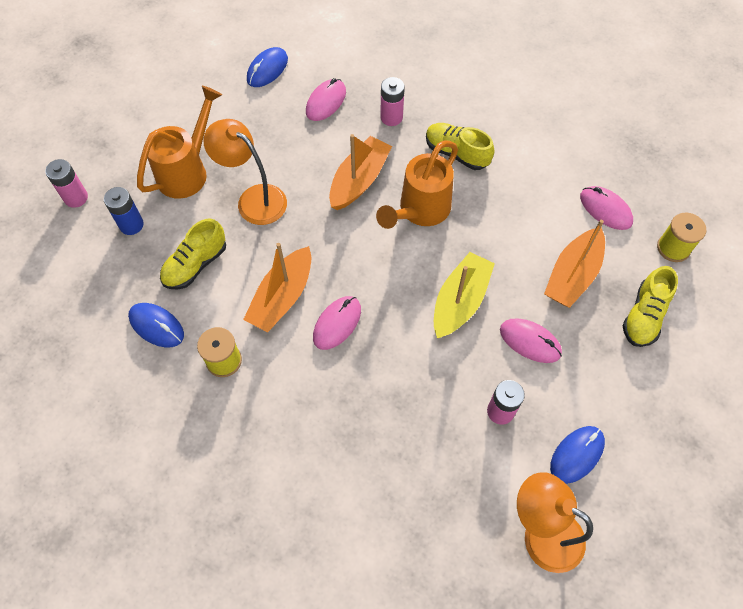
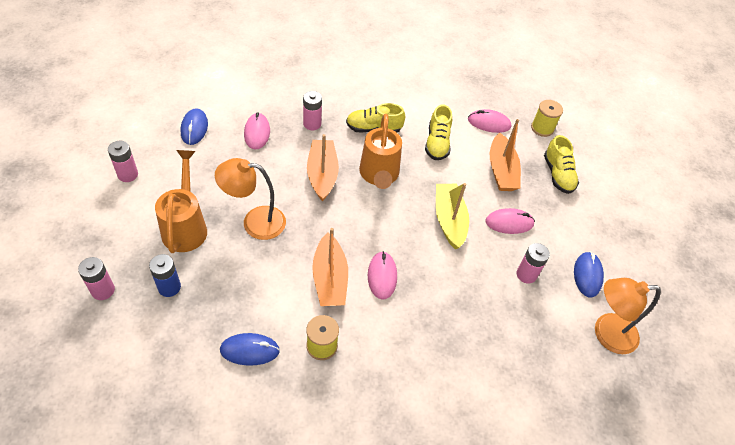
camera: 40 degrees left, 10 degrees down
yellow shoe [160,219,226,289] -> yellow shoe moved to [425,105,452,160]
none -> pink battery [108,141,138,182]

